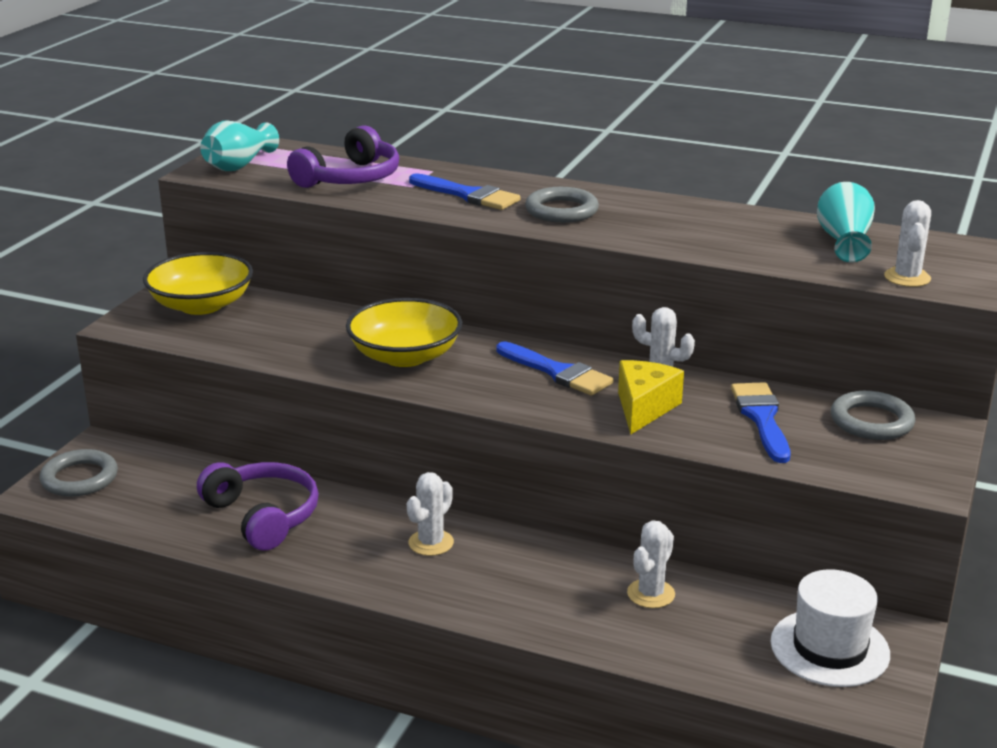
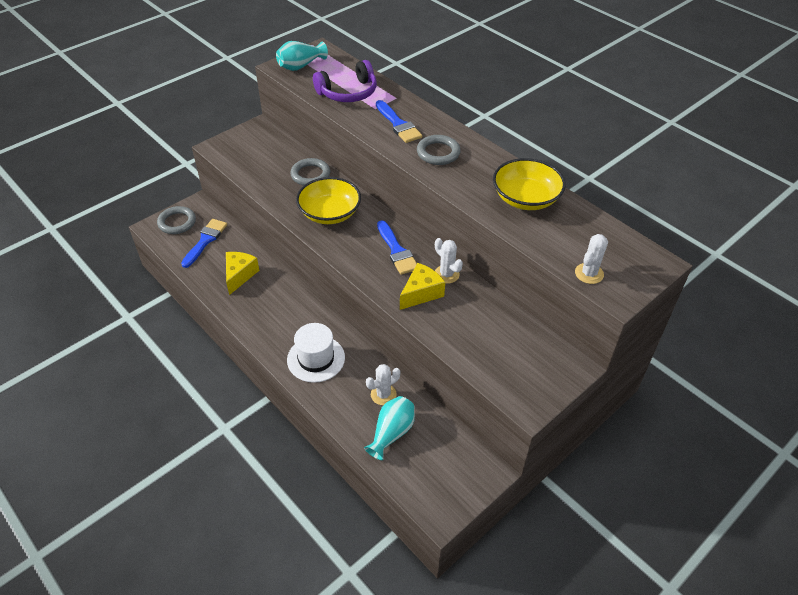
camera: 25 degrees right, 20 degrees up
yellow bowl [143,252,253,315] -> yellow bowl moved to [493,158,566,210]
purple headphones [197,462,319,551] -> yellow cheese [226,252,259,295]
white cactus [407,472,454,556] -> none
blue brush [731,382,790,463] -> blue brush moved to [181,219,227,268]
white hat [770,569,890,687] -> white hat moved to [287,323,345,383]
turquoise vase [817,182,875,262] -> turquoise vase moved to [364,396,415,460]
grey ring [831,391,915,440] -> grey ring moved to [290,158,330,186]

